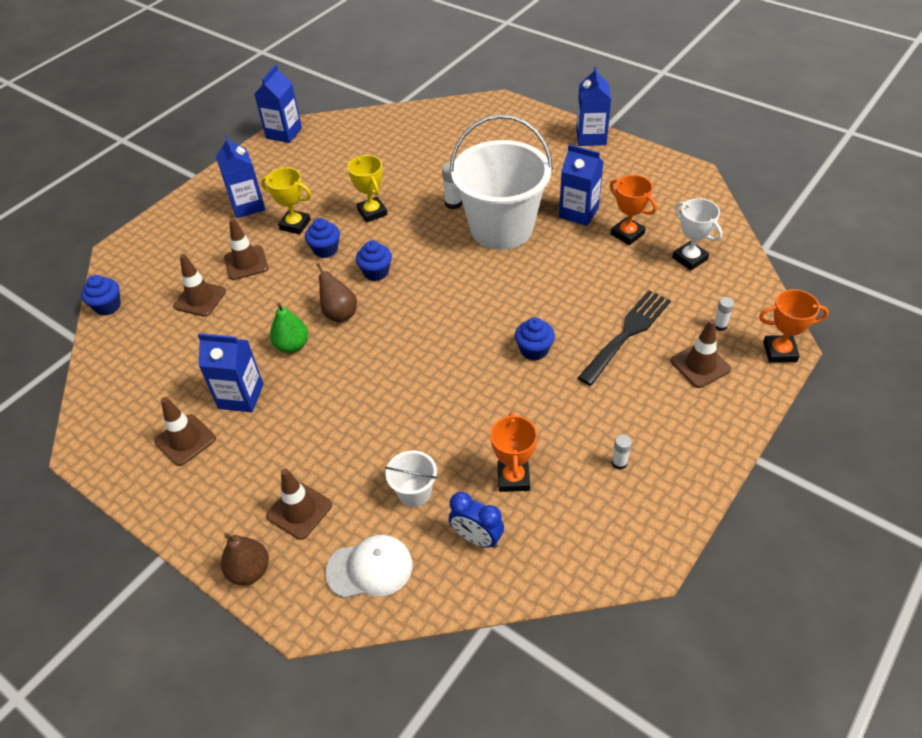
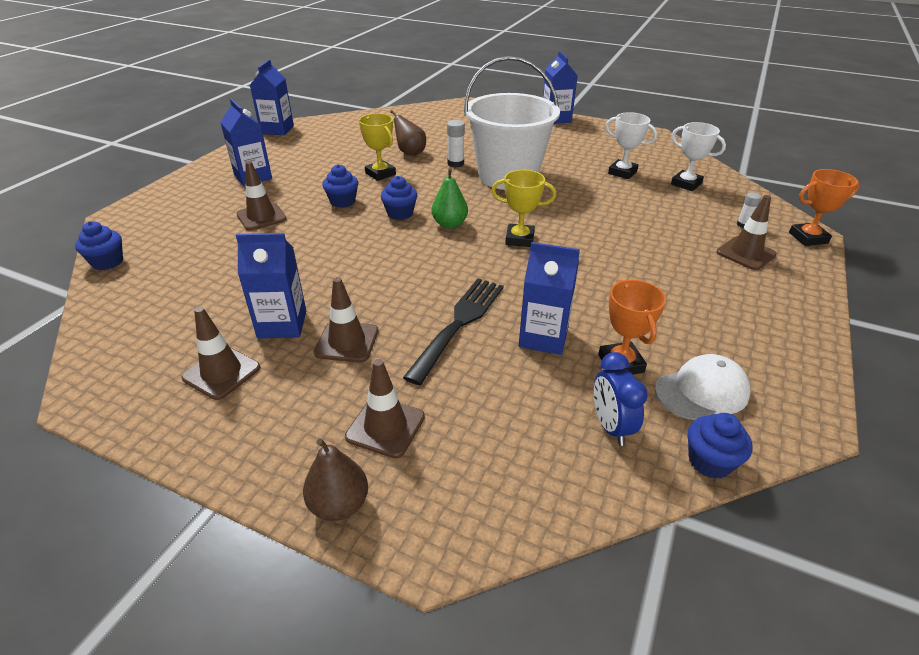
camera: 15 degrees left, 10 degrees down
brown traffic cone [173,254,226,317] -> brown traffic cone moved to [314,277,378,363]
yellow trophy [261,168,311,234] -> yellow trophy moved to [491,170,556,247]
green pear [270,303,308,353] -> green pear moved to [432,168,468,229]
brown pear [316,263,357,322] -> brown pear moved to [390,110,426,156]
white cap [325,535,413,598] -> white cap moved to [655,354,751,420]
white bucket [385,450,437,507] -> none
blue clock [449,492,504,548] -> blue clock turned 60 degrees clockwise [594,352,648,446]
blue cupcake [515,317,555,361] -> blue cupcake moved to [688,413,753,479]
blue carton [559,144,604,226] -> blue carton moved to [519,242,580,355]
black fork [578,290,671,386] -> black fork moved to [403,278,504,385]
orange trophy [610,175,657,245] -> white trophy [606,112,657,179]
white glue stick [612,434,632,470] -> none

